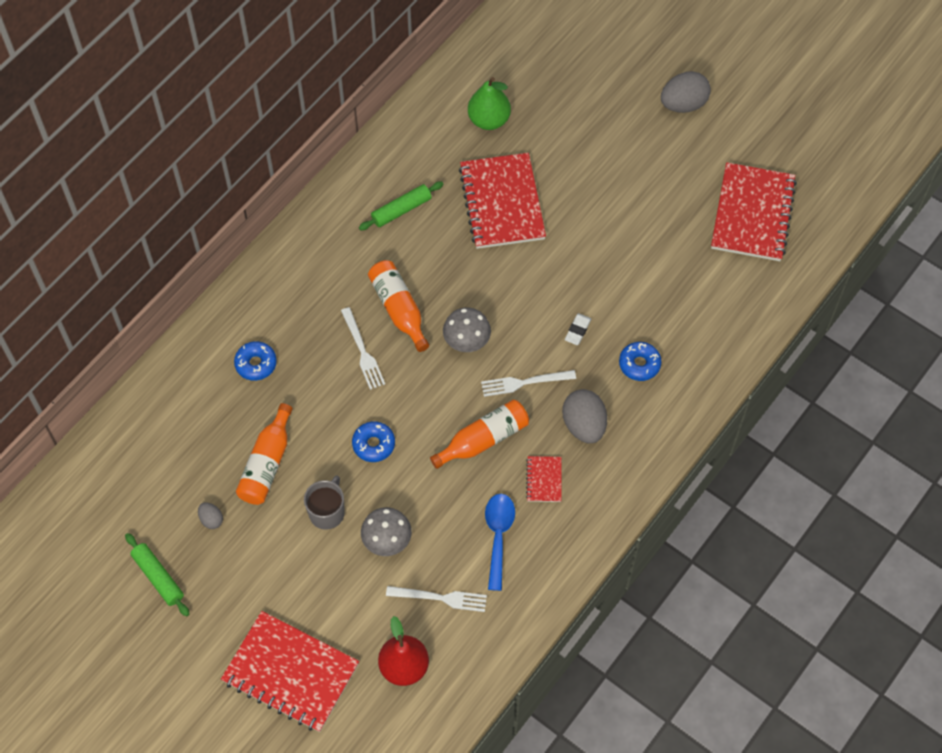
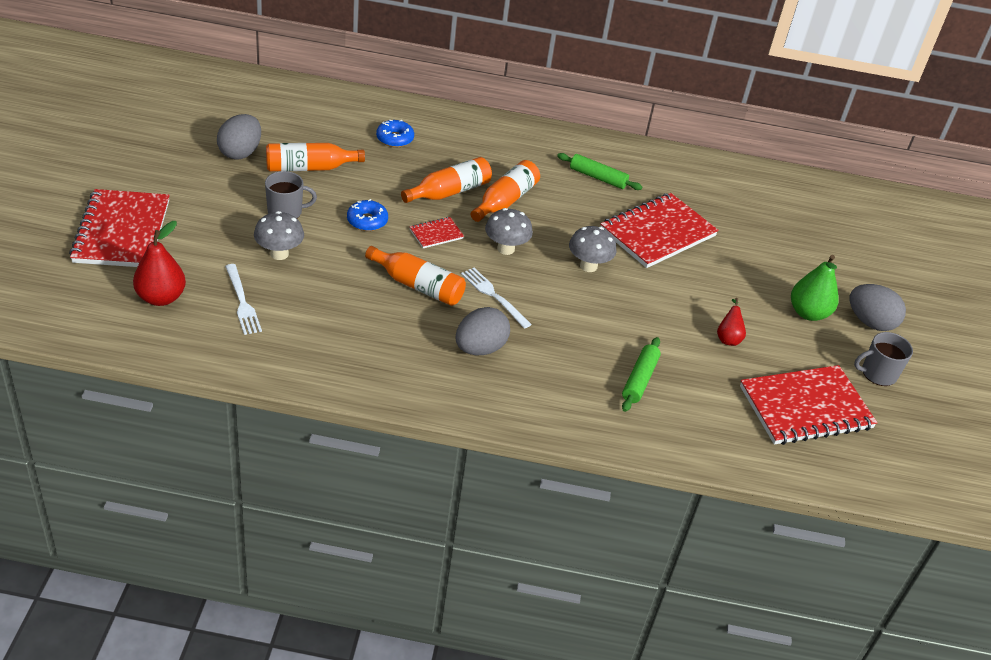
camera: 55 degrees right, 20 degrees down
green rolling pin [125,533,189,616] -> green rolling pin moved to [622,337,661,412]
grey egg [198,502,223,529] -> grey egg [217,114,261,160], size x2.00
white fork [341,307,385,390] -> orange bottle [401,157,492,203]
green pear [468,77,511,130] -> green pear moved to [791,255,839,321]
blue spoon [485,494,515,591] -> none
red notebook [526,456,561,502] -> red notebook moved to [410,217,464,248]
white eraser [565,313,591,345] -> none
blue donut [619,342,662,381] -> none
none -> grey mushroom [569,226,616,272]
none -> red pear [717,298,746,346]
none -> grey mug [854,332,913,386]

